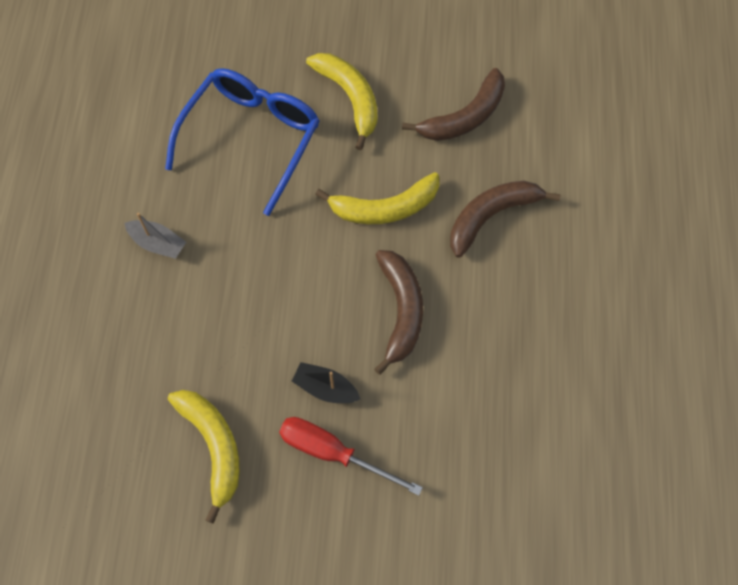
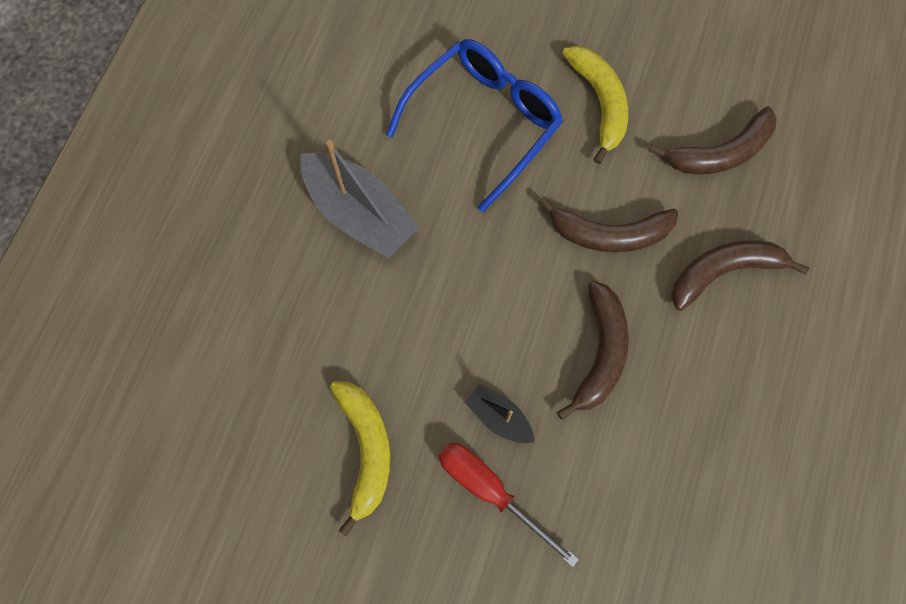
camera: 15 degrees right, 5 degrees up
grey boat [125,213,186,259] -> grey boat [300,140,419,258], size x1.96
yellow banana [315,172,439,224] -> brown banana [538,196,678,252]

